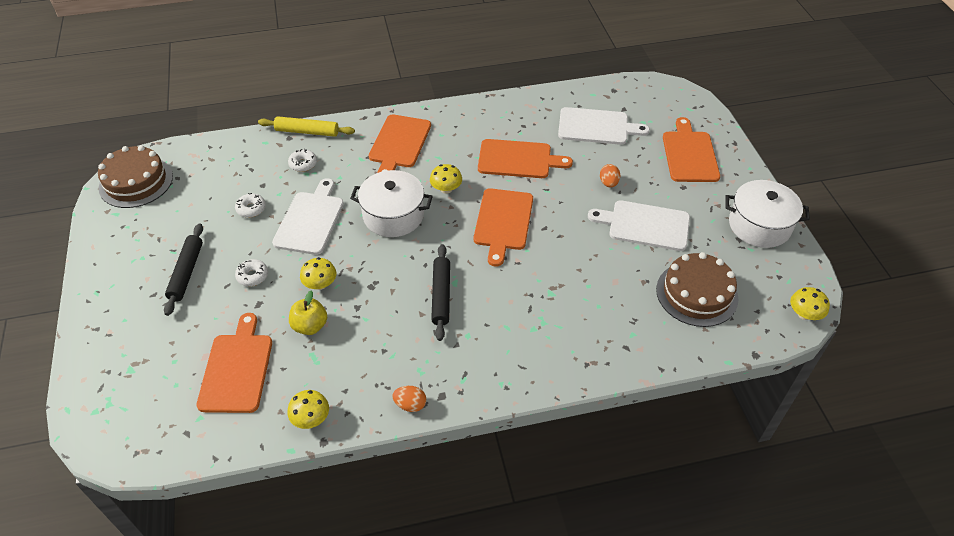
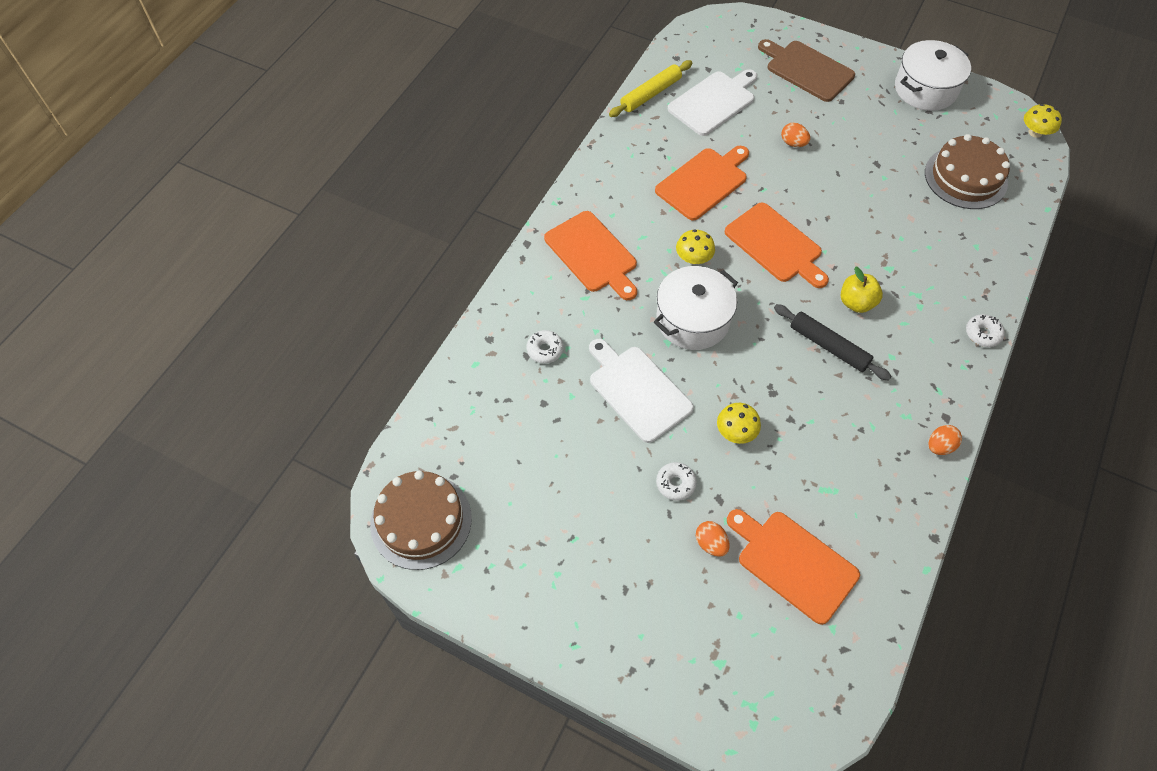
camera: 50 degrees left, 10 degrees up
black rolling pin [164,223,203,316] -> none
white donut [235,193,266,218] -> white donut moved to [966,314,1005,347]
yellow rolling pin [258,116,355,137] -> yellow rolling pin moved to [609,60,692,117]
yellow mushroom [287,390,329,429] -> none
yellow apple [289,290,327,335] -> yellow apple moved to [841,266,883,313]
white cutting board [588,200,690,251] -> none
orange cutting board [663,117,720,182] -> brown cutting board [758,39,855,102]
none -> orange egg [696,521,730,557]

